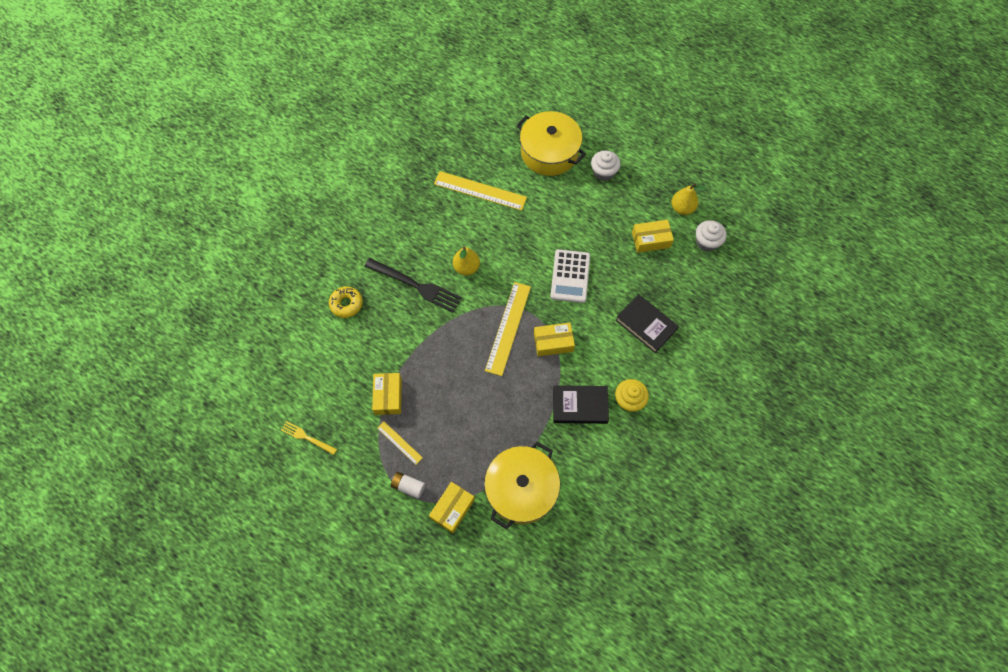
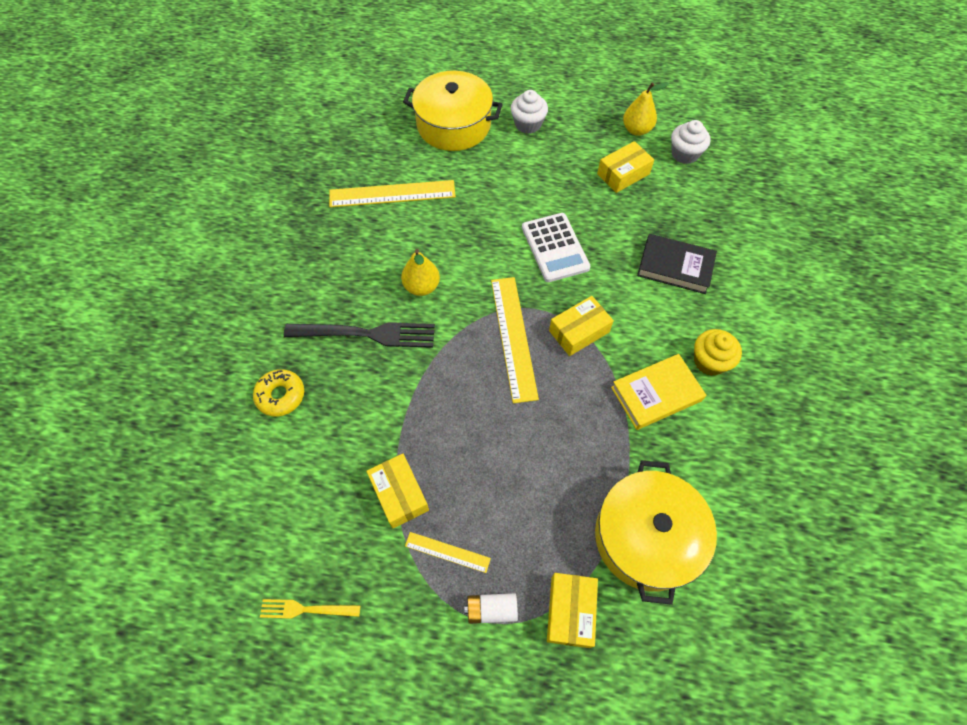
camera: 25 degrees left, 5 degrees down
black book [553,385,609,424] -> yellow book [611,354,706,430]

